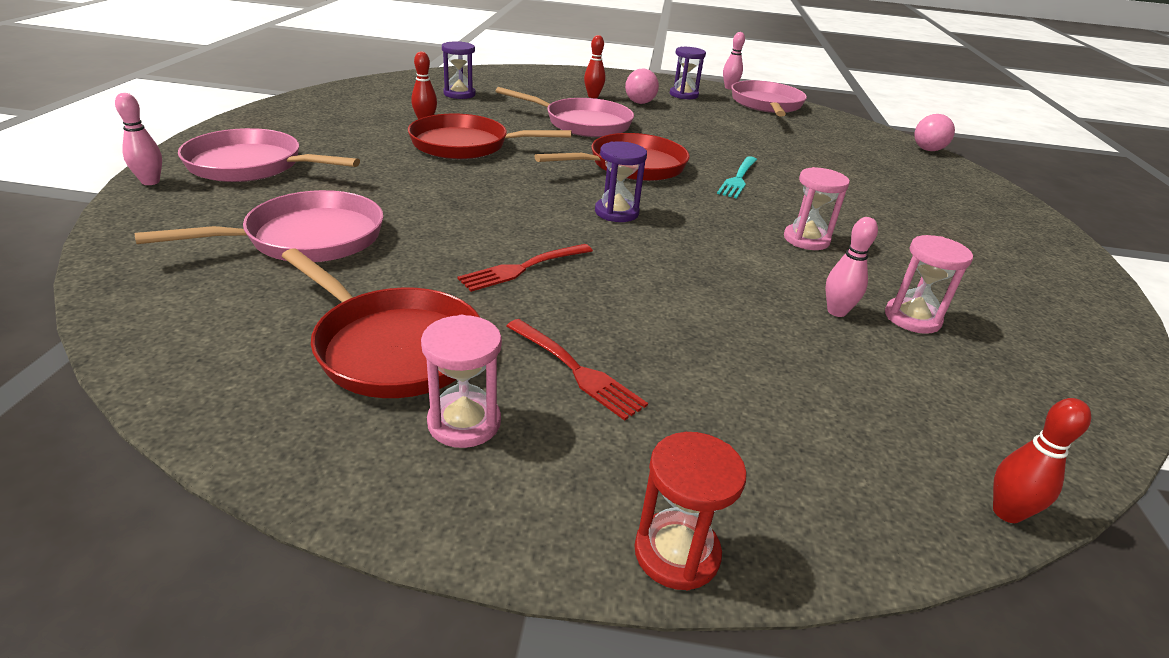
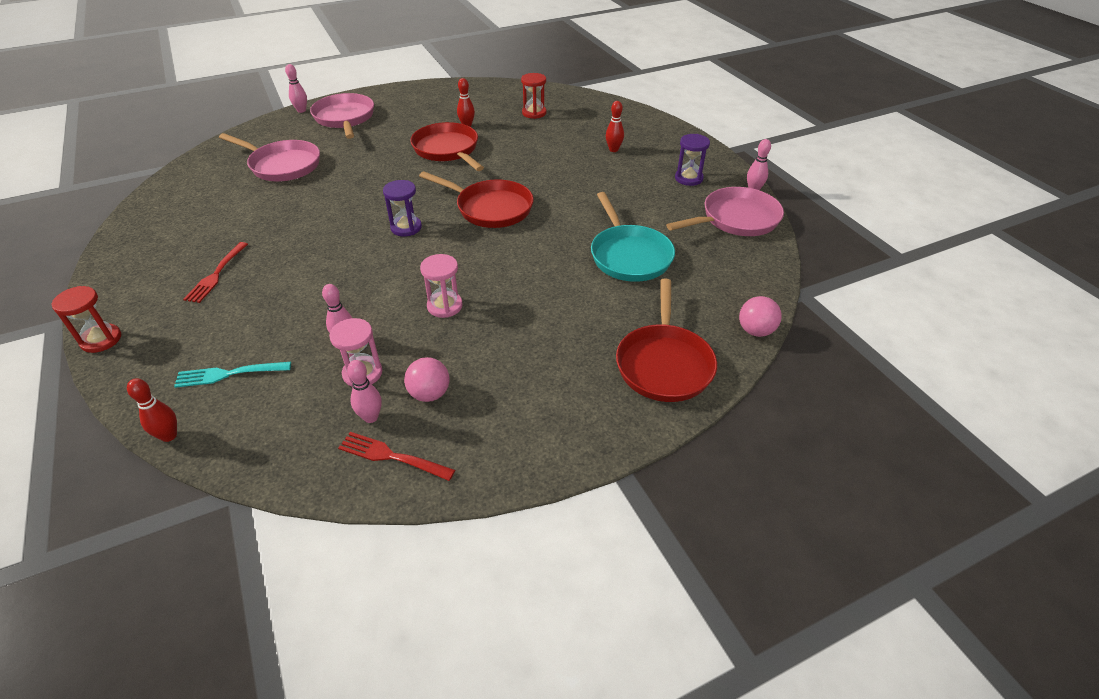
camera: 60 degrees right, 10 degrees up
red pan [282,248,480,398] -> red pan moved to [616,278,717,402]
pink hourglass [421,315,502,448] -> none
purple hourglass [442,41,476,99] -> red hourglass [521,73,546,119]
red fork [458,244,593,292] -> red fork moved to [338,432,455,481]
pink pan [496,87,634,137] -> none
pink ball [625,68,659,104] -> pink ball moved to [404,357,450,402]
turquoise fork [717,156,757,199] -> turquoise fork moved to [174,362,291,388]
none -> pink bowling pin [347,360,382,423]
none -> turquoise pan [591,192,675,282]

